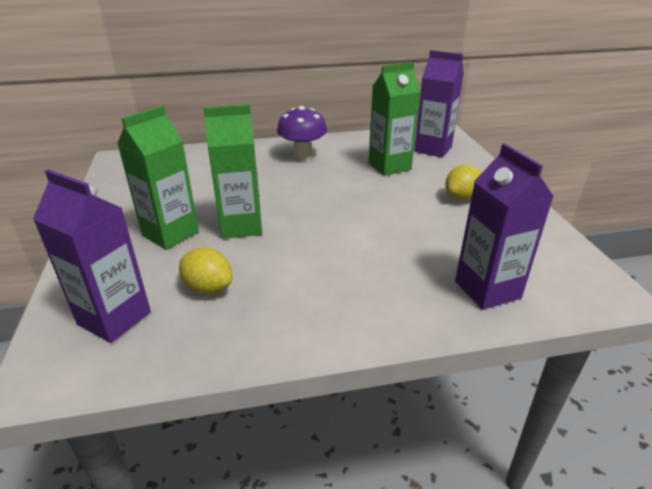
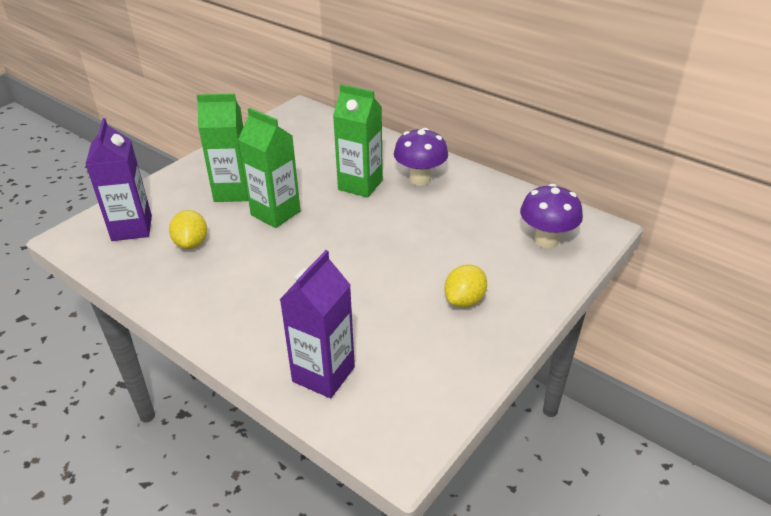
camera: 50 degrees right, 5 degrees up
green carton [369,62,421,176] -> green carton moved to [333,84,383,198]
purple carton [414,50,464,158] -> purple mushroom [520,184,583,248]
yellow lemon [445,165,481,200] -> yellow lemon turned 60 degrees counterclockwise [444,264,487,307]

